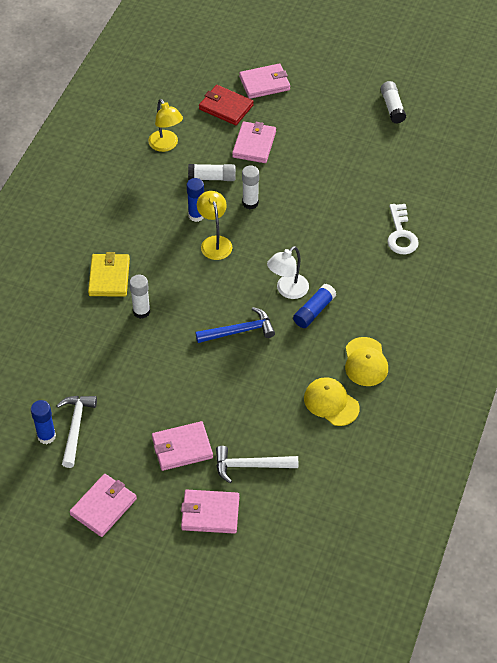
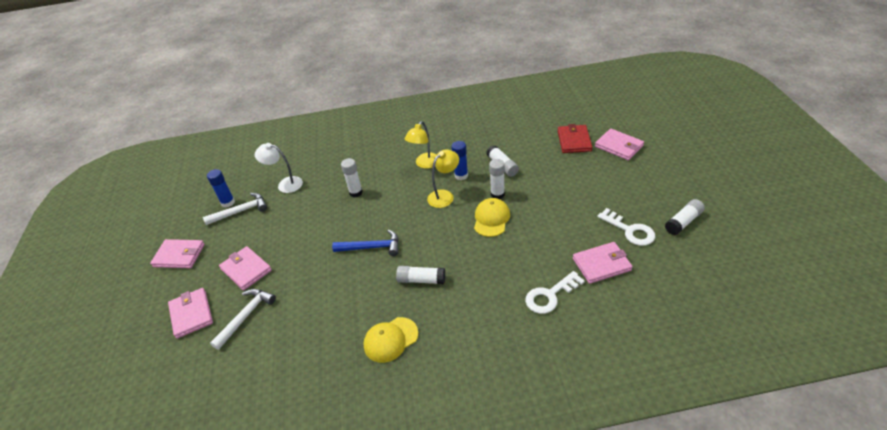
camera: 65 degrees right, 10 degrees down
yellow wallet [88,252,130,297] -> none
yellow lamp [148,99,183,152] -> yellow lamp moved to [405,121,437,169]
blue hammer [195,307,275,343] -> blue hammer turned 45 degrees counterclockwise [332,229,399,256]
white hammer [216,446,298,483] -> white hammer turned 60 degrees clockwise [210,289,276,350]
pink wallet [232,122,276,163] -> pink wallet moved to [573,242,633,284]
white lamp [267,246,309,299] -> white lamp moved to [255,143,303,193]
blue glue stick [293,284,336,328] -> white glue stick [396,266,445,284]
yellow cap [304,377,360,426] -> yellow cap moved to [474,198,510,237]
none -> white key [597,208,655,246]

